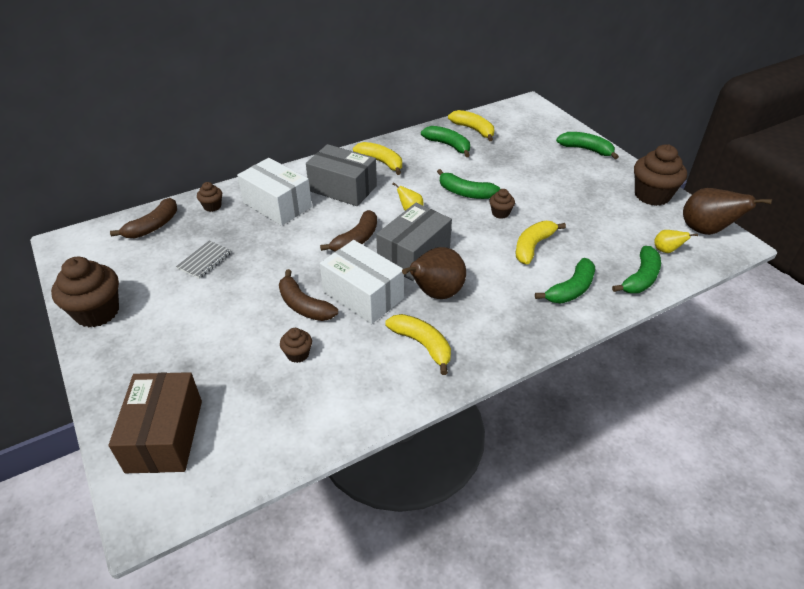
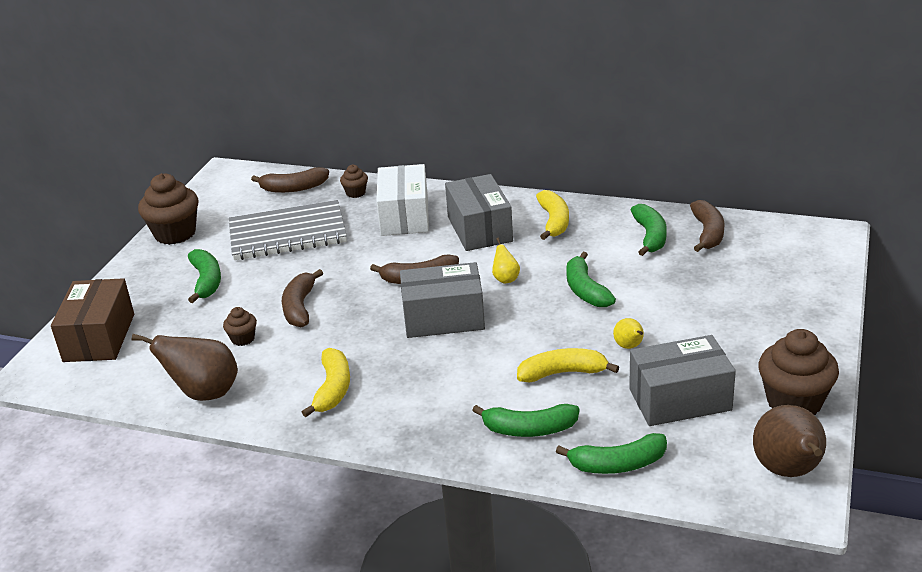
camera: 50 degrees right, 10 degrees down
brown box [109,372,202,473] -> brown box turned 45 degrees counterclockwise [51,278,134,362]
grey notebook [176,241,231,279] -> grey notebook [229,200,347,260], size x2.25
white box [320,240,404,324] -> none
brown pear [402,247,466,299] -> brown pear moved to [132,334,238,401]
yellow banana [448,110,494,141] -> brown banana [690,200,725,252]
brown cupcake [489,189,515,219] -> none
green banana [556,132,619,159] -> green banana moved to [188,249,221,303]
yellow pear [654,230,698,253] -> yellow pear moved to [613,318,644,349]
none -> grey box [629,335,736,426]

